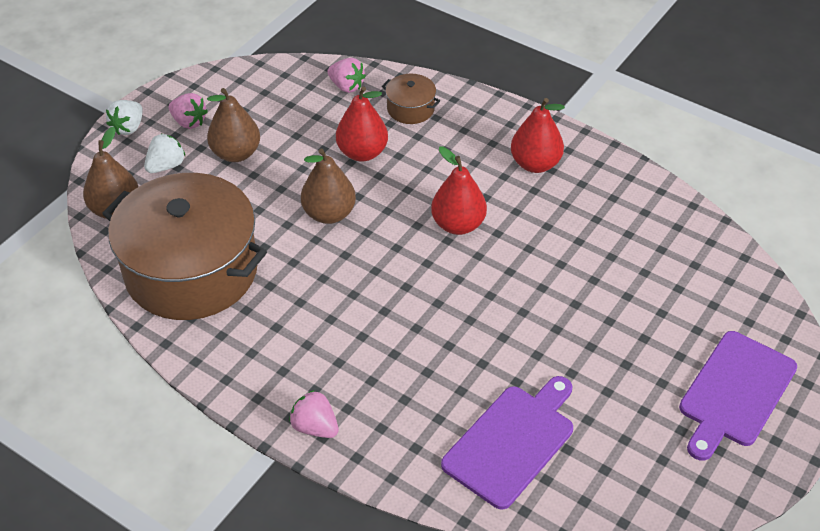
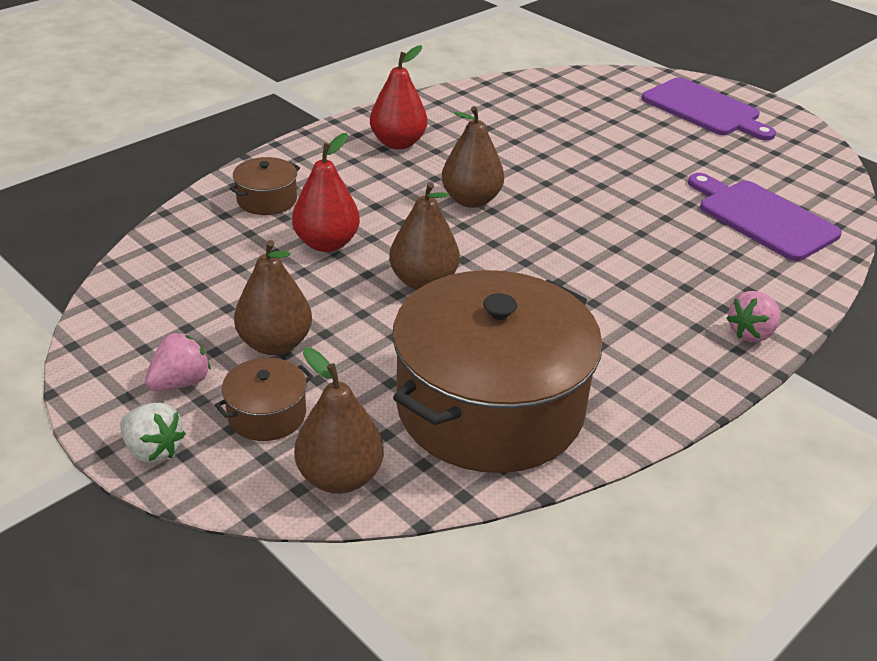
camera: 80 degrees left, 10 degrees down
white strawberry [144,133,186,173] -> brown pot [215,357,313,441]
pink strawberry [327,58,366,93] -> none
red pear [431,146,487,235] -> brown pear [442,106,504,208]

